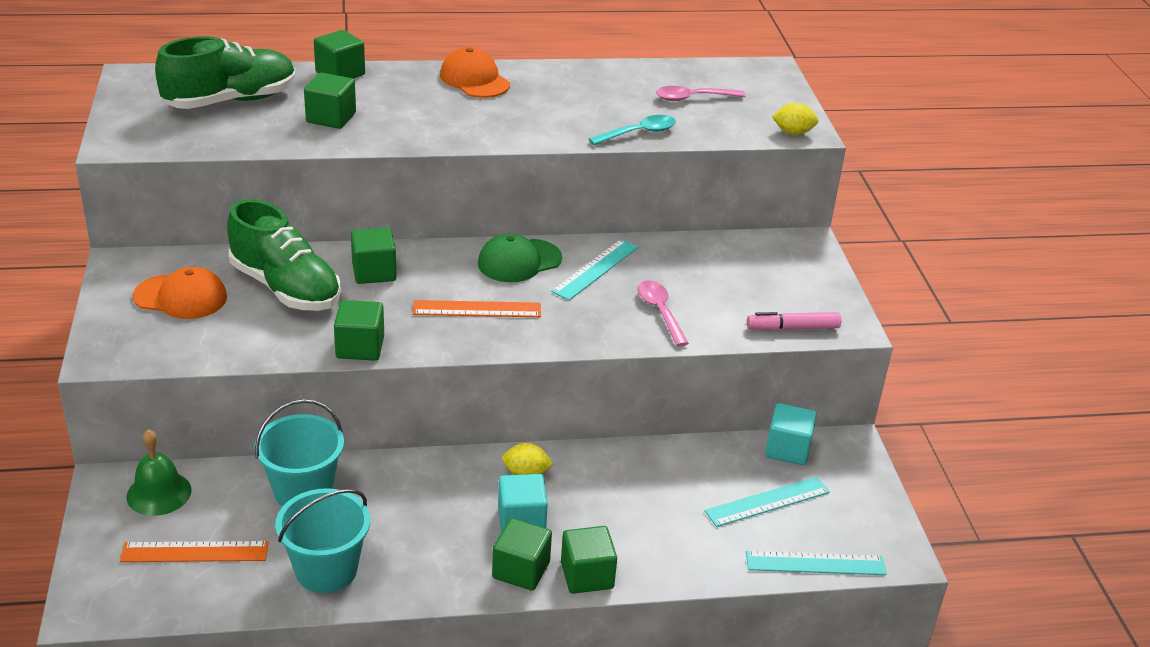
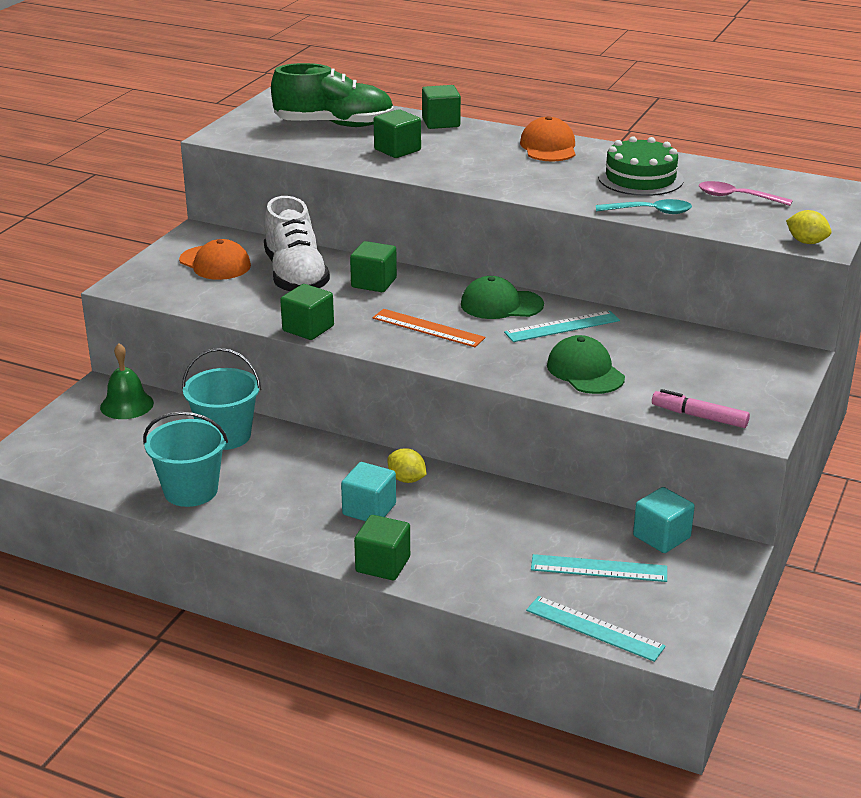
camera: 35 degrees right, 5 degrees down
orange ruler [120,541,269,562] -> none
green shoe [227,199,341,311] -> white shoe [264,196,330,291]
green cube [492,518,552,591] -> none
pink spoon [638,280,689,346] -> green cap [547,335,625,394]
none -> green cake [598,136,684,196]

